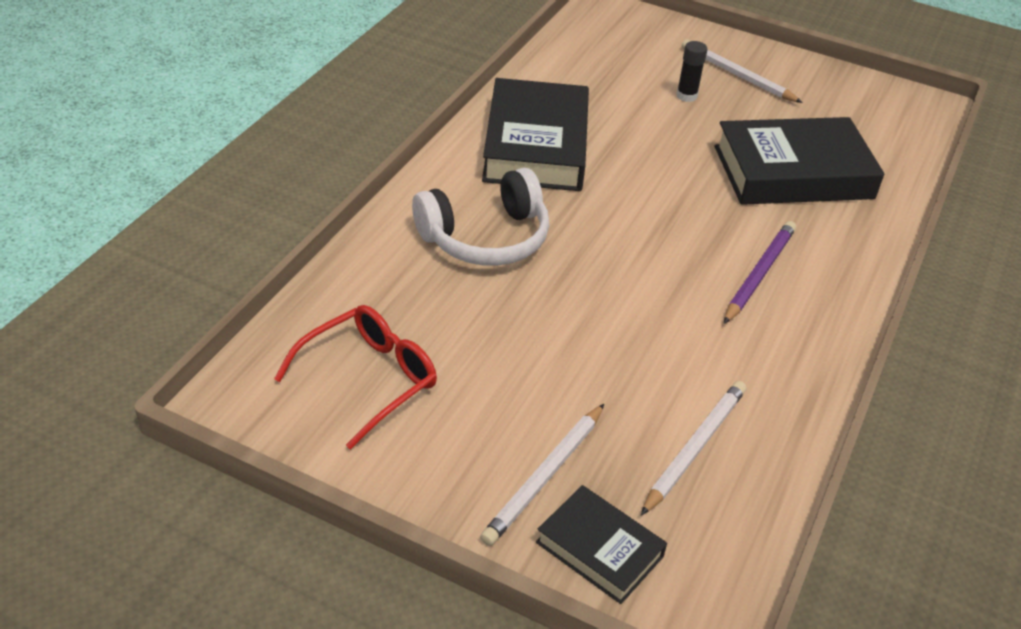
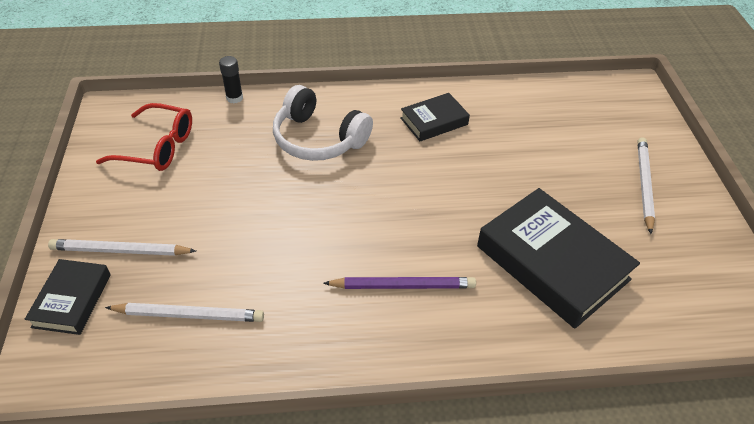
camera: 60 degrees right, 5 degrees up
black book [482,78,589,191] -> black book [400,93,470,141], size x0.54
black glue stick [676,41,707,102] -> black glue stick moved to [219,56,243,104]

